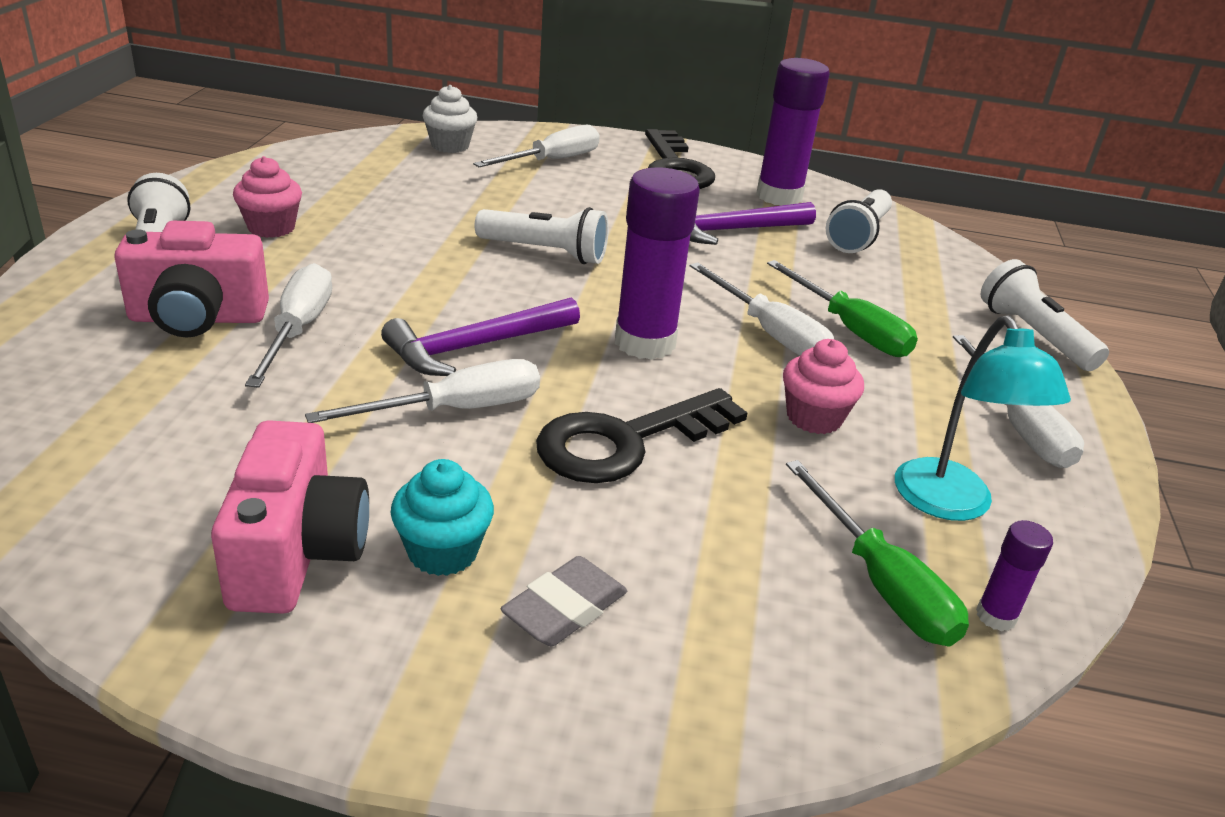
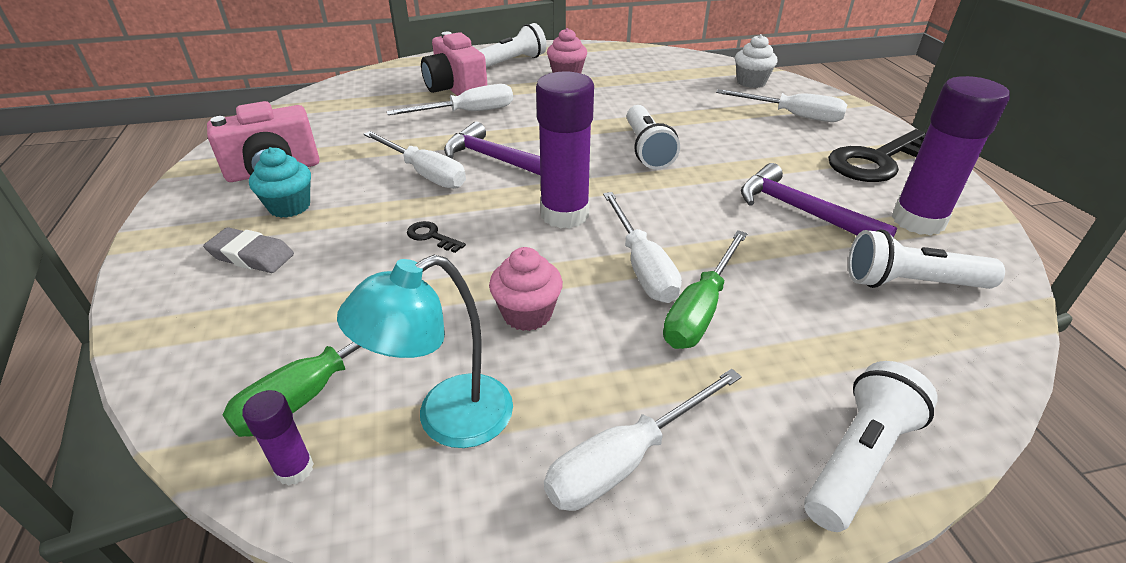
camera: 70 degrees right, 5 degrees up
black key [536,388,748,483] -> black key [407,221,466,253], size x0.41
white screwdriver [690,262,834,356] -> white screwdriver turned 45 degrees counterclockwise [603,192,682,303]

